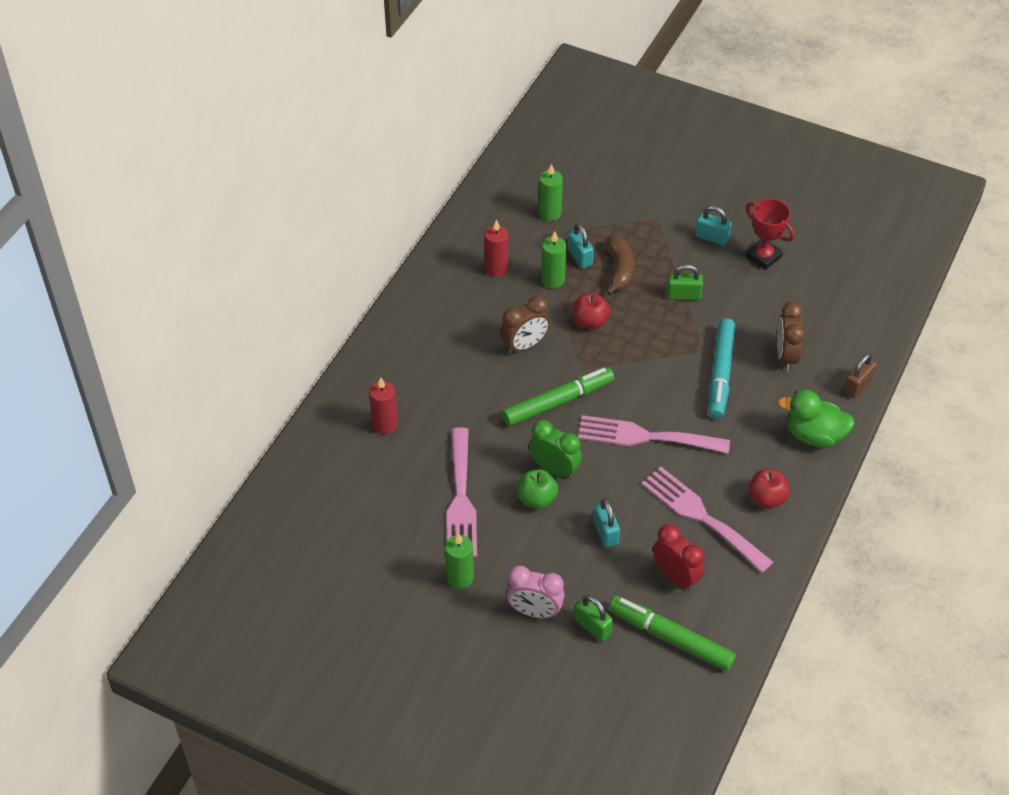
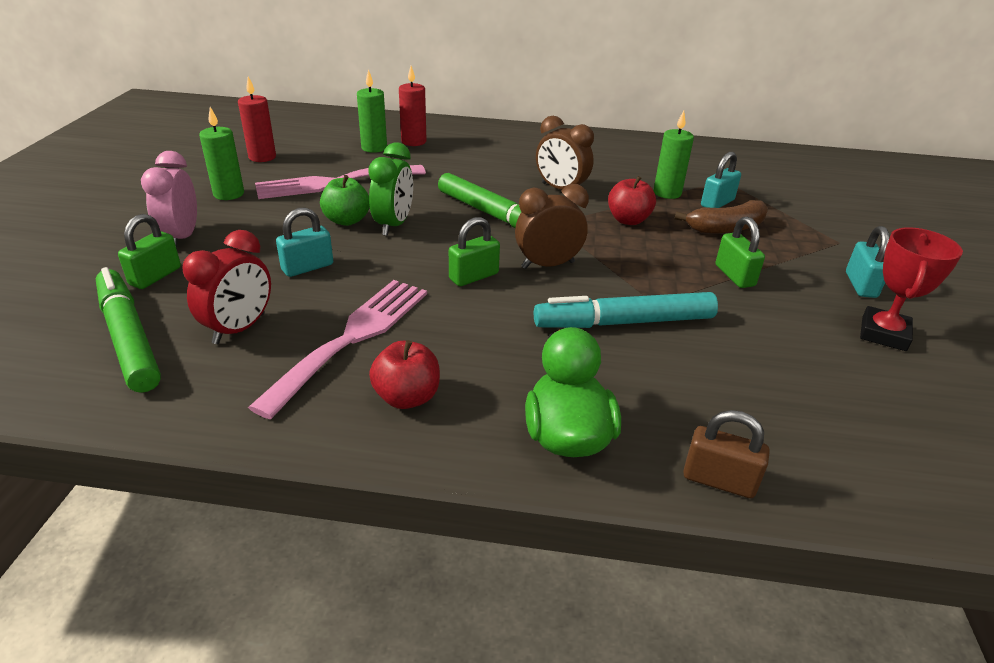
camera: 70 degrees right, 15 degrees down
red candle [484,219,509,277] -> red candle moved to [238,77,276,162]
green candle [538,164,563,221] -> green candle moved to [357,69,387,153]
pink fork [578,415,730,454] -> green padlock [449,217,500,286]
green marker [609,596,736,671] -> green marker turned 45 degrees counterclockwise [96,267,161,393]
brown clock [777,302,805,371] -> brown clock moved to [515,184,589,269]

